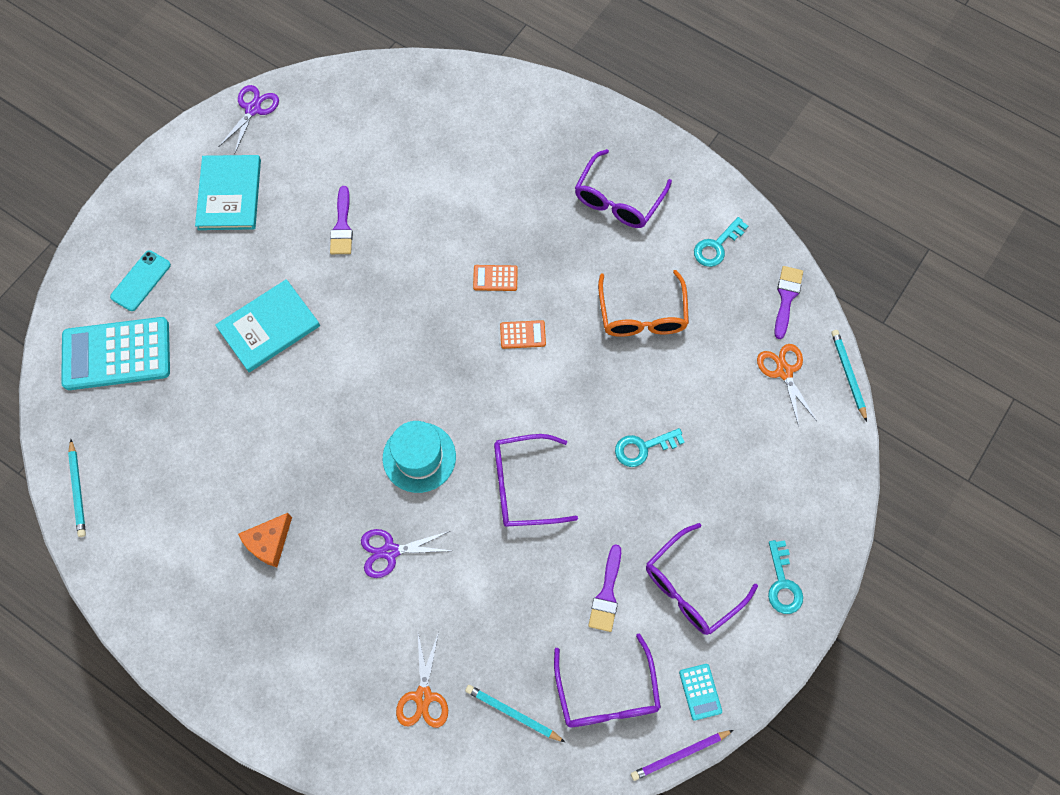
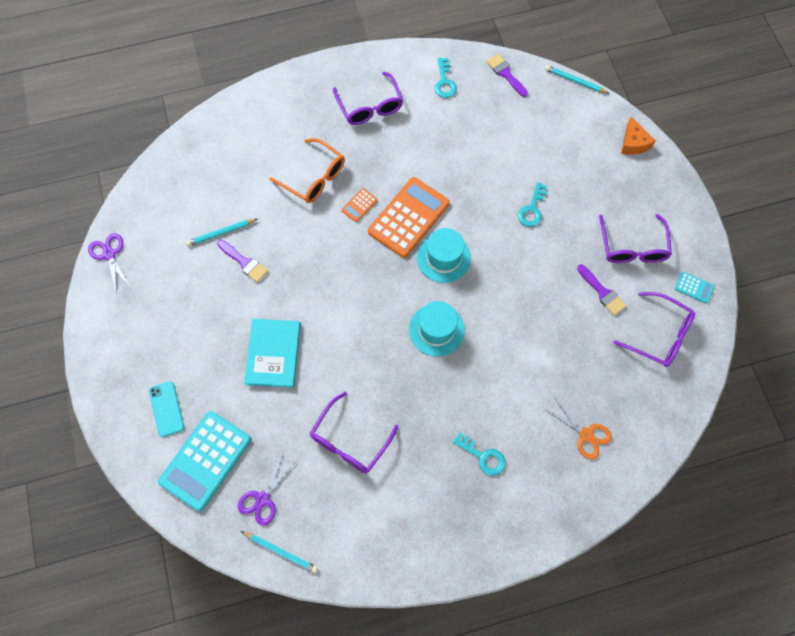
camera: 50 degrees left, 0 degrees up
turquoise book [195,155,261,230] -> none
orange cheese [238,513,292,567] -> orange cheese moved to [621,117,656,155]
purple scissors [361,529,451,578] -> purple scissors moved to [238,453,297,526]
turquoise pencil [465,685,565,742] -> turquoise pencil moved to [186,219,257,246]
purple glasses [494,434,578,527] -> purple glasses moved to [310,392,398,473]
orange calculator [500,320,546,349] -> orange calculator [368,177,450,258], size x2.32
orange glasses [598,270,689,337] -> orange glasses moved to [269,138,345,203]
purple pencil [631,730,734,781] -> none
orange scissors [757,344,817,427] -> none
turquoise key [768,540,803,614] -> turquoise key moved to [452,432,506,476]
none -> turquoise hat [417,228,471,283]

